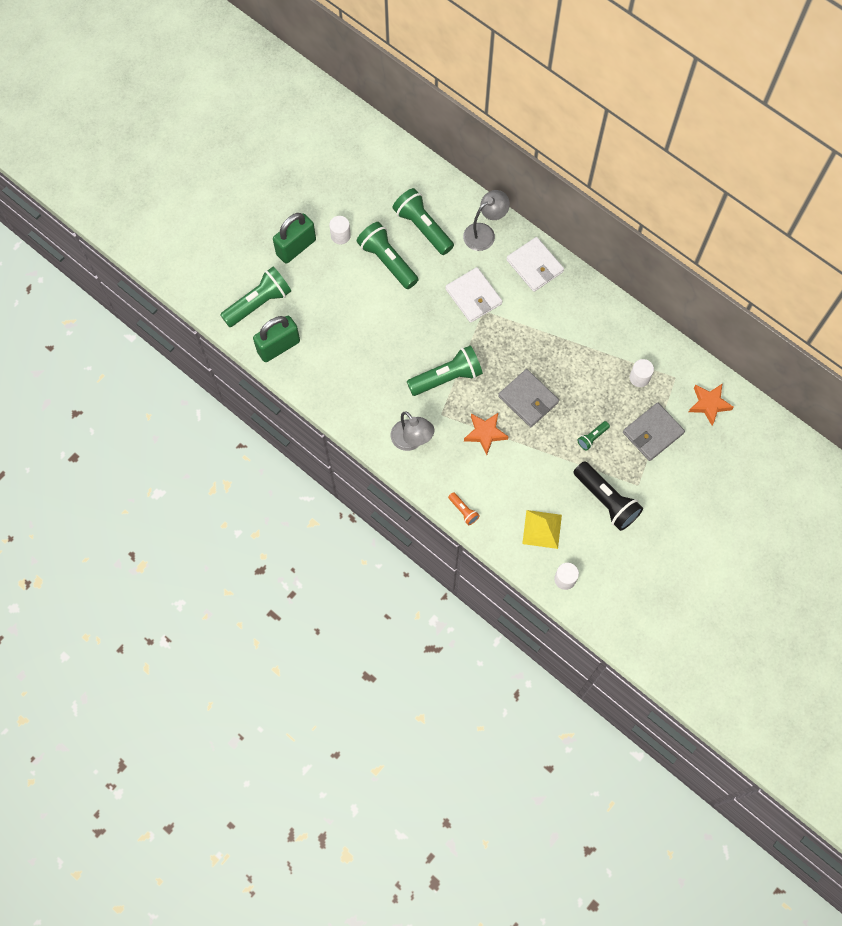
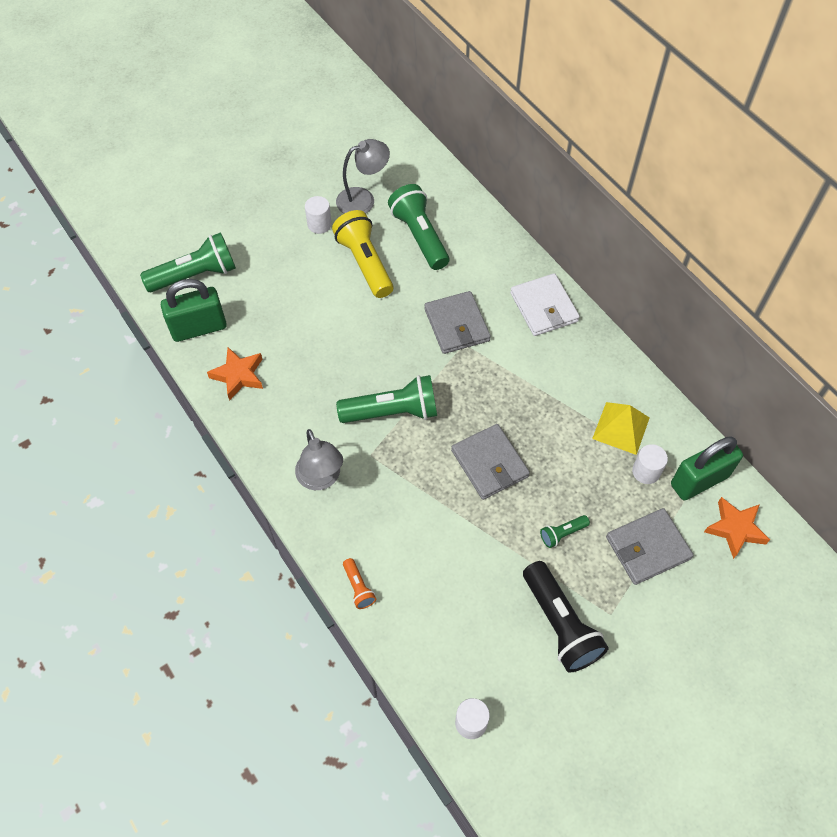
camera: 15 degrees right, 10 degrees down
green padlock [273,213,316,264] -> green padlock moved to [671,436,743,500]
green flashlight [357,222,419,289] -> yellow flashlight [332,210,393,298]
white wallet [445,267,502,323] -> grey wallet [424,291,491,354]
grey lamp [463,190,510,251] -> grey lamp moved to [336,139,390,214]
orange star [464,413,509,455] -> orange star moved to [207,347,263,401]
yellow pyramid [522,510,562,549] -> yellow pyramid moved to [592,402,650,455]

